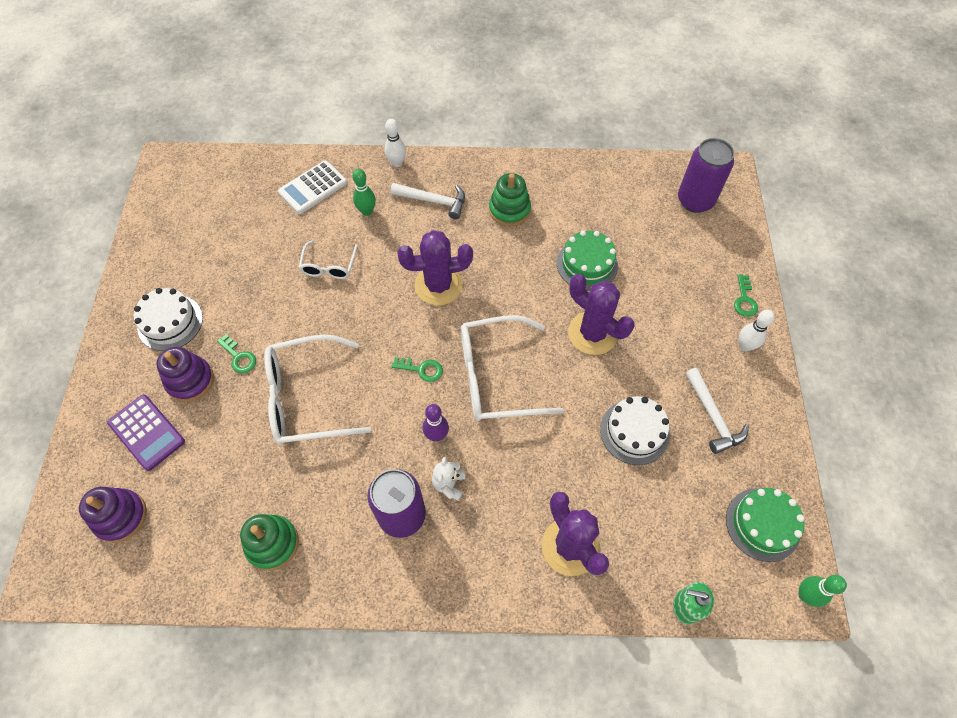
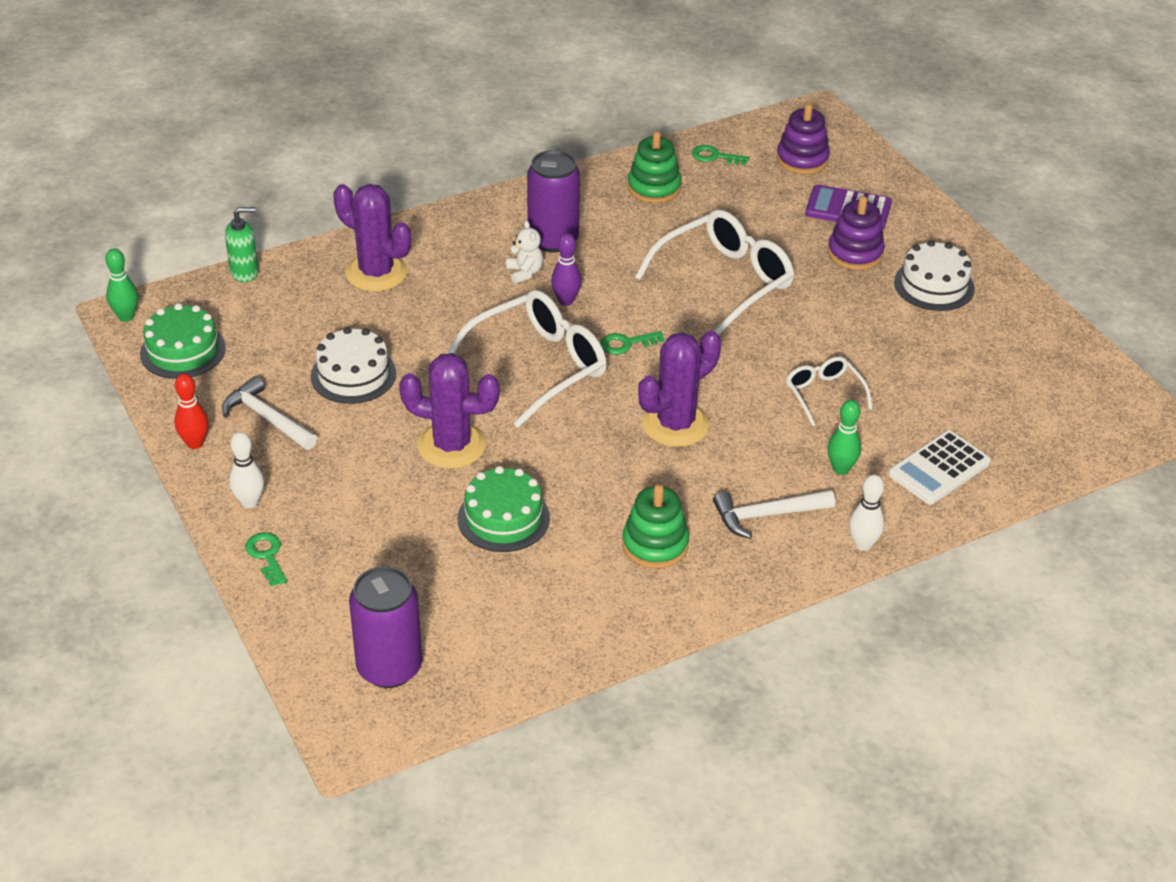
camera: 150 degrees right, 20 degrees down
green key [217,335,256,373] -> green key moved to [692,145,749,165]
white calculator [278,160,347,214] -> white calculator turned 150 degrees counterclockwise [888,430,991,505]
none -> red bowling pin [174,374,209,449]

